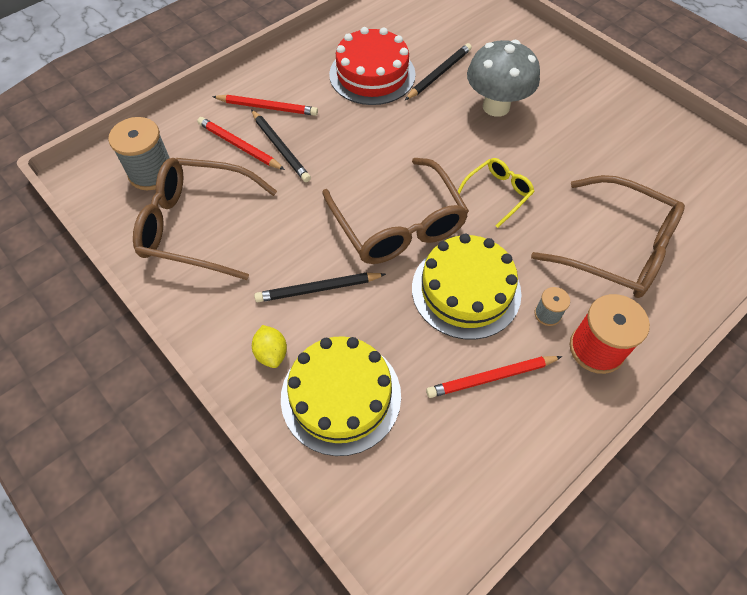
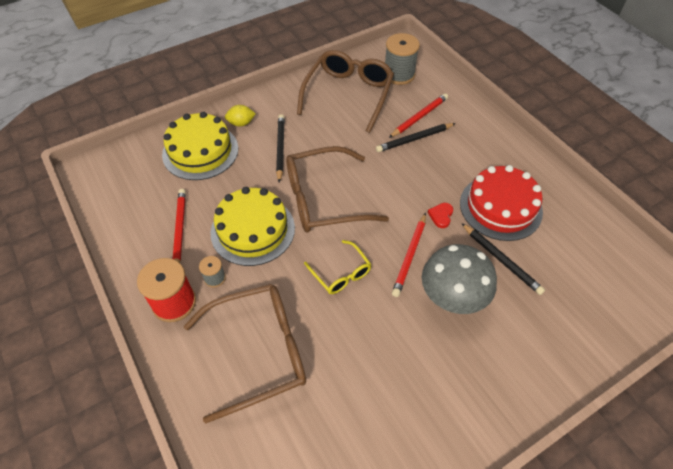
camera: 100 degrees right, 5 degrees down
red pencil [212,95,318,116] -> red pencil moved to [392,213,426,297]
brown glasses [531,175,685,298] -> brown glasses turned 150 degrees counterclockwise [184,284,306,423]
none -> red heart [427,203,453,228]

